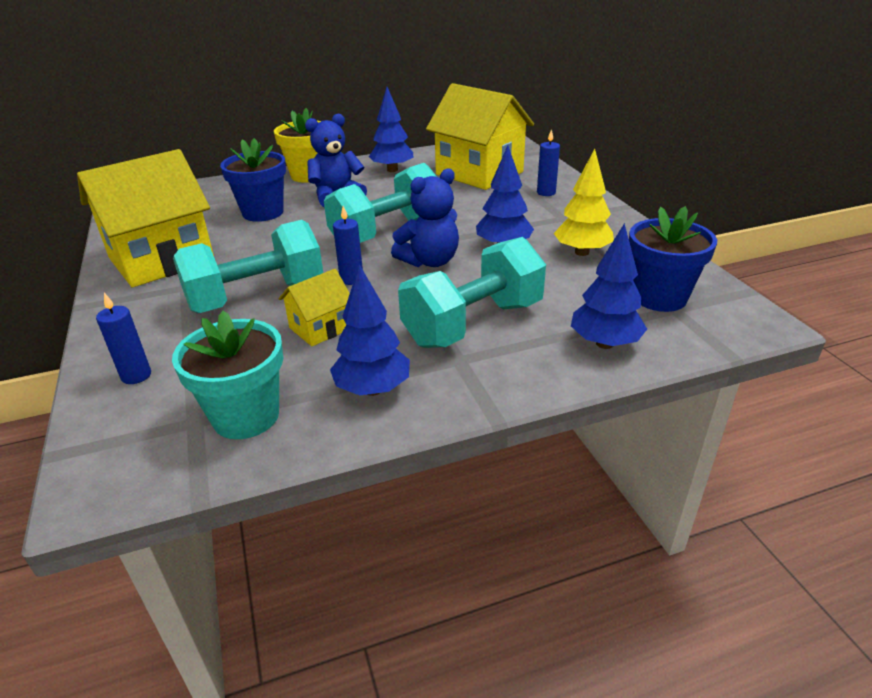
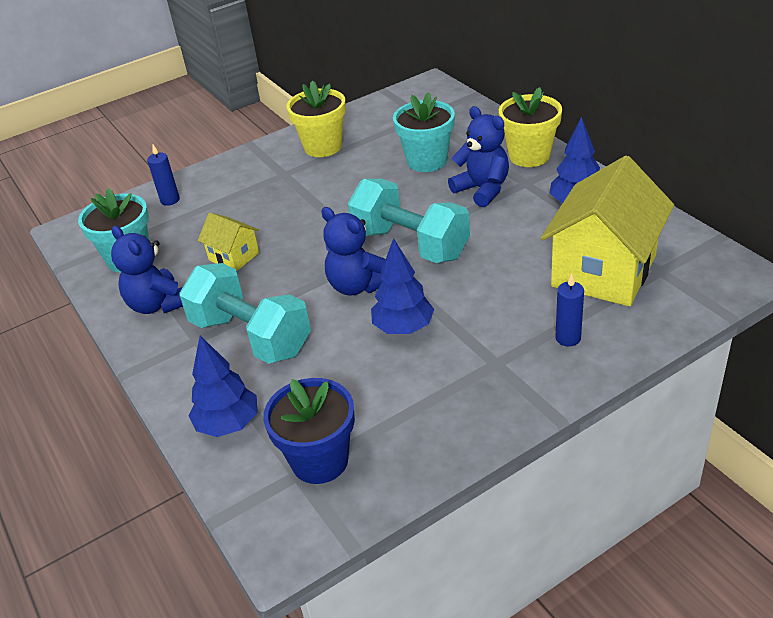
camera: 80 degrees right, 5 degrees up
yellow house [77,149,214,288] -> yellow flower pot [286,80,346,157]
turquoise dumbbell [173,220,323,313] -> none
blue flower pot [220,138,286,222] -> turquoise flower pot [393,92,455,172]
blue tree [330,264,410,396] -> blue teddy bear [111,226,183,314]
blue candle [333,206,363,285] -> none
yellow tree [554,149,614,256] -> none

